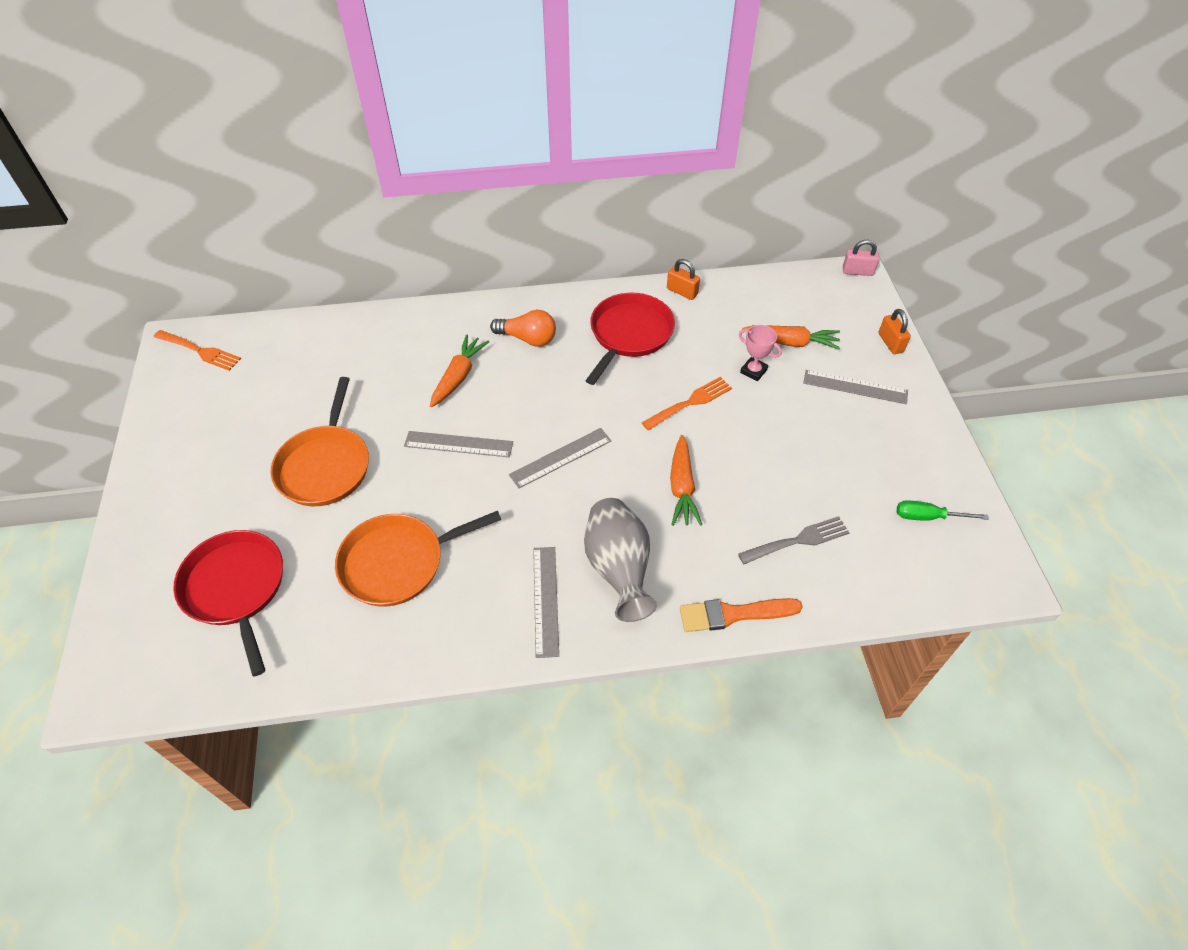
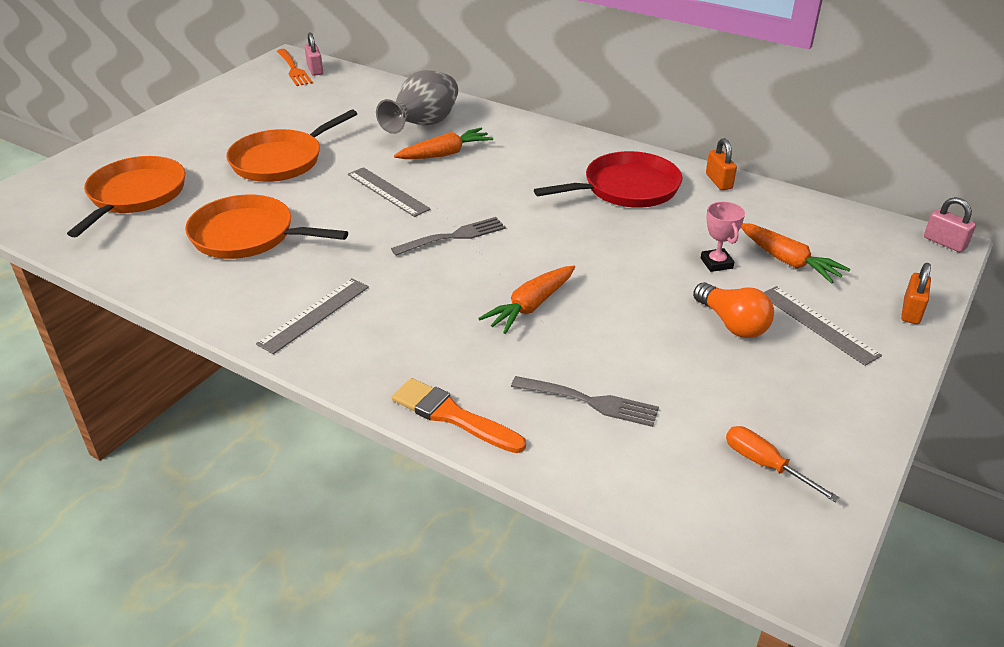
camera: 40 degrees right, 15 degrees down
red pan [173,530,283,676] -> orange pan [67,156,185,237]
orange light bulb [490,310,556,346] -> orange light bulb moved to [693,282,774,338]
grey ruler [509,428,611,488] -> grey fork [391,217,506,256]
grey vase [584,498,657,622] -> grey vase moved to [376,70,458,134]
orange fork [642,377,732,430] -> none
green screwdriver [897,500,989,521] -> orange screwdriver [726,426,840,503]
none -> pink padlock [305,32,323,76]

